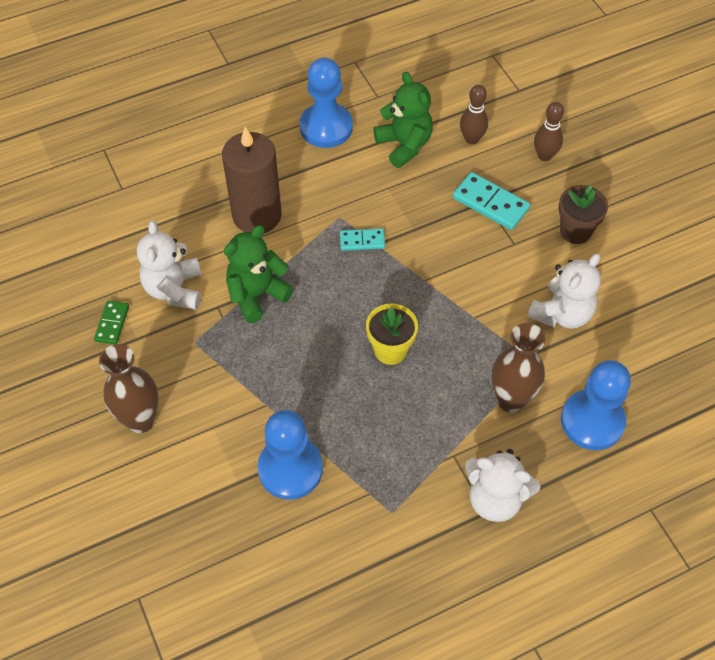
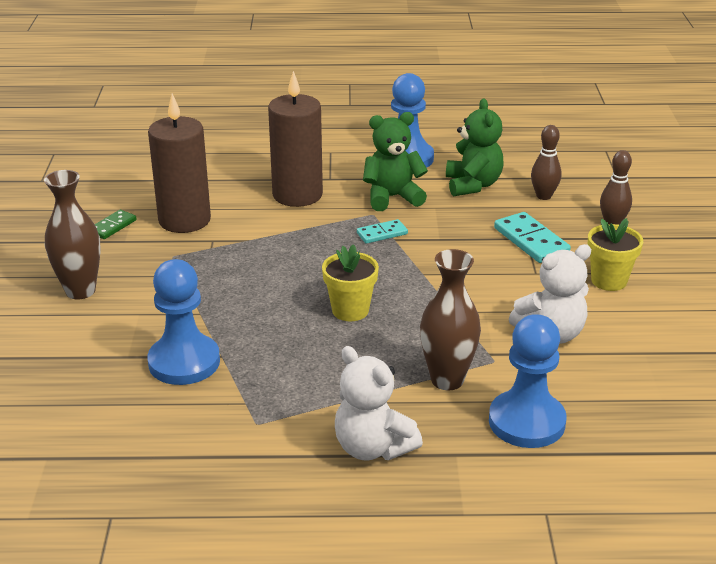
camera: 25 degrees right, 25 degrees down
white teddy bear [137,220,202,310] -> brown candle [148,94,211,233]
green teddy bear [224,225,294,323] -> green teddy bear moved to [363,112,428,211]
turquoise domino [340,229,385,251] -> turquoise domino turned 45 degrees counterclockwise [357,219,408,244]
brown flower pot [559,185,608,244] -> yellow flower pot [588,218,643,291]

